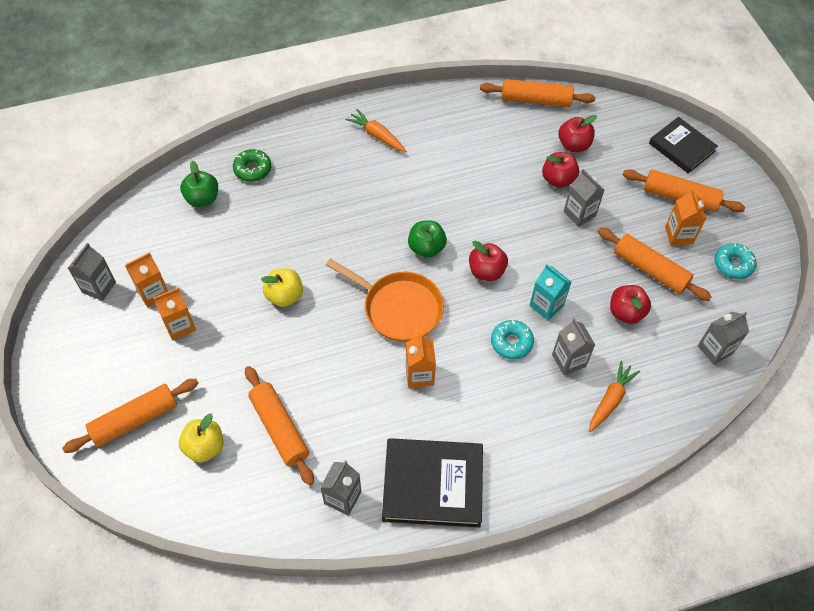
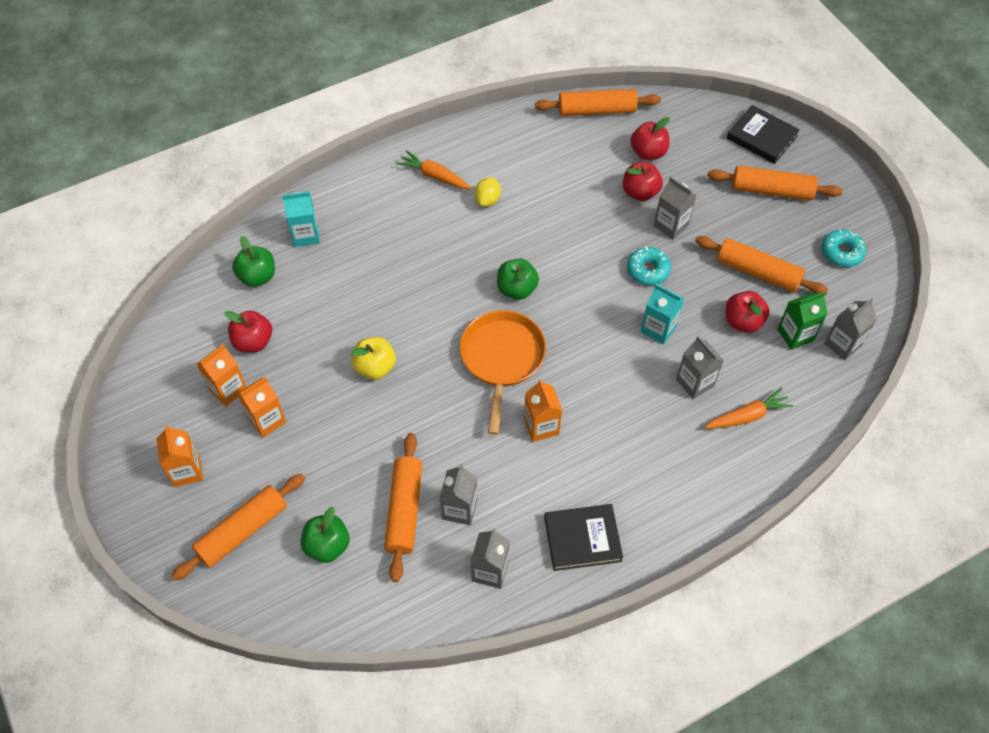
camera: 10 degrees left, 0 degrees up
grey carton [68,243,116,301] -> grey carton moved to [440,464,477,525]
yellow apple [179,413,224,463] -> green apple [300,507,350,563]
green donut [233,149,271,182] -> turquoise carton [282,191,320,247]
orange rolling pin [245,366,314,485] -> orange rolling pin turned 45 degrees clockwise [384,433,422,582]
orange pan [326,259,444,342] -> orange pan turned 105 degrees counterclockwise [460,310,546,435]
black book [382,438,483,527] -> black book [544,504,623,571], size x0.66
red apple [469,241,508,281] -> red apple moved to [224,310,272,353]
turquoise donut [491,320,534,359] -> turquoise donut moved to [627,246,671,285]
orange carrot [589,361,640,432] -> orange carrot turned 45 degrees clockwise [705,388,793,429]
orange carton [665,189,706,246] -> orange carton moved to [156,425,203,487]
none -> yellow lemon [474,177,501,207]
none -> green carton [777,292,828,350]

